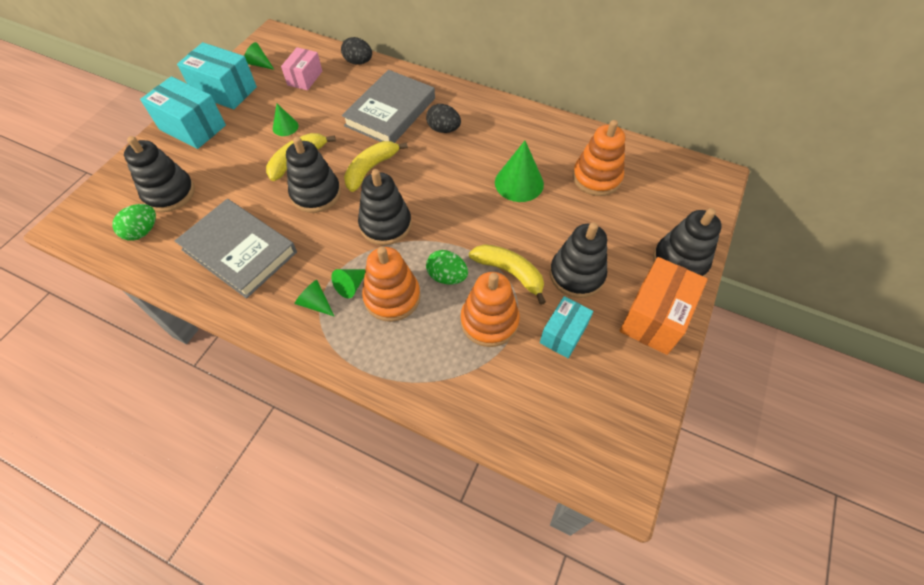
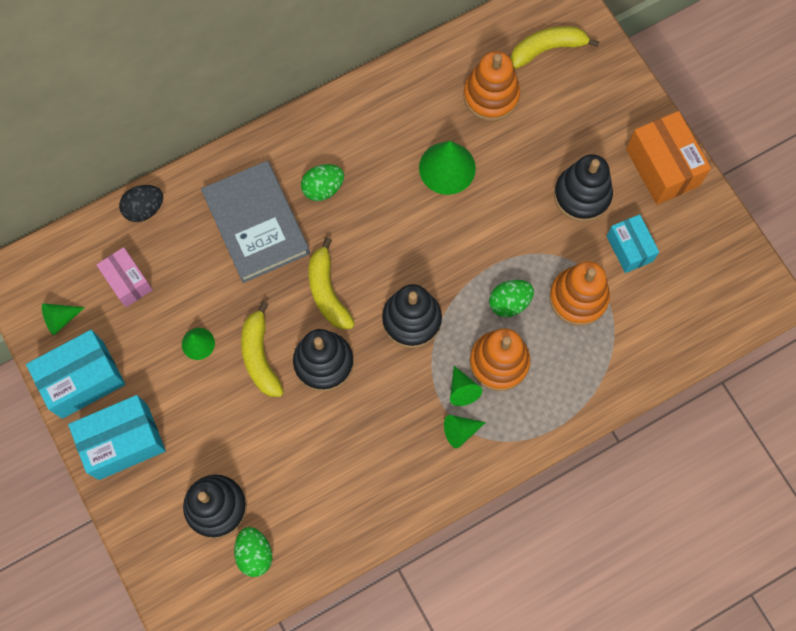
camera: 55 degrees left, 15 degrees up
grey book [175,199,297,299] -> none
black egg [426,104,461,133] -> green egg [301,164,344,201]
yellow banana [469,244,546,305] -> yellow banana moved to [511,26,599,69]
black stacking toy [653,208,722,277] -> none

